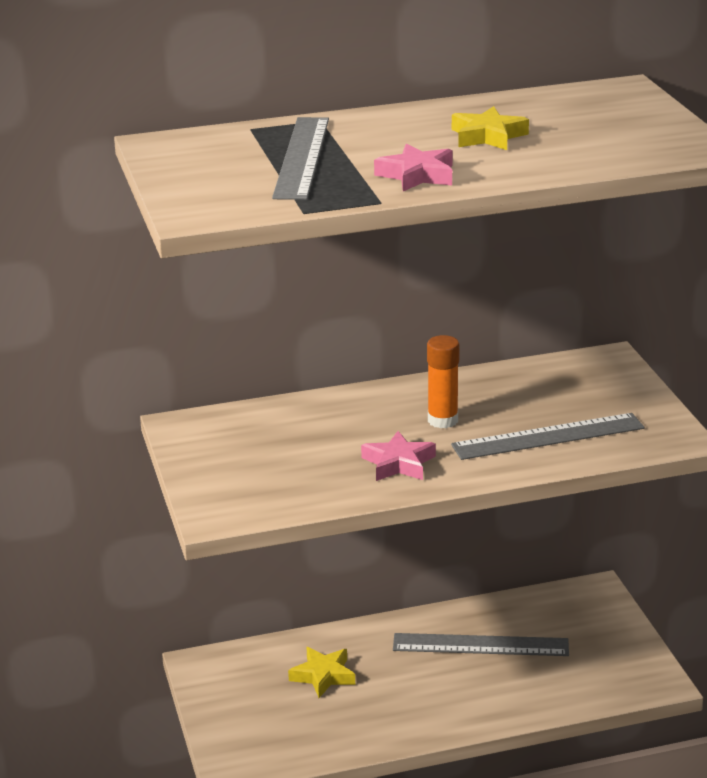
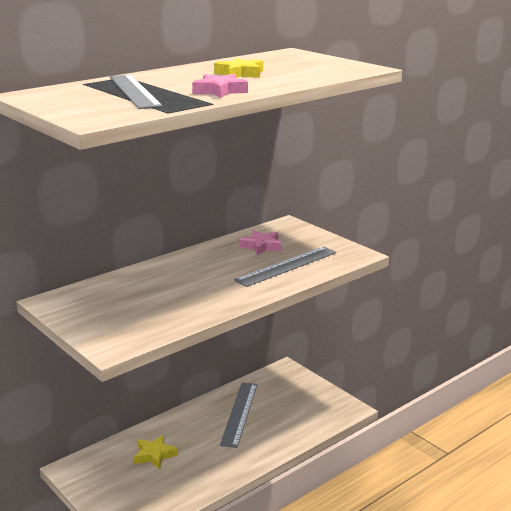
camera: 25 degrees left, 5 degrees down
pink star [361,431,436,481] -> pink star moved to [239,230,282,256]
grey ruler [393,633,569,656] -> grey ruler turned 60 degrees counterclockwise [220,382,257,448]
orange glue stick [427,335,460,428] -> none

